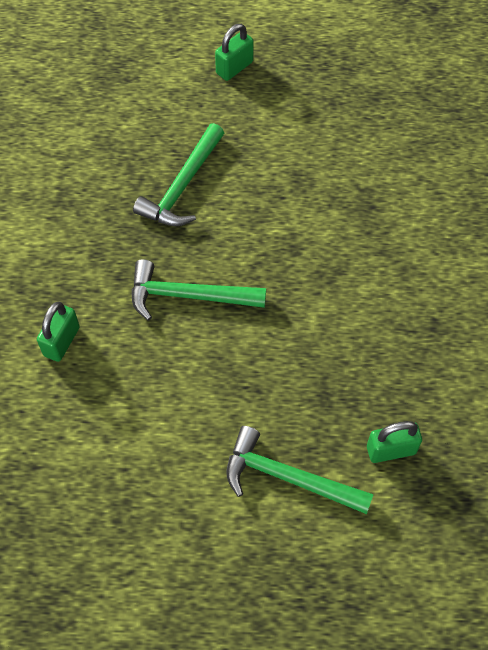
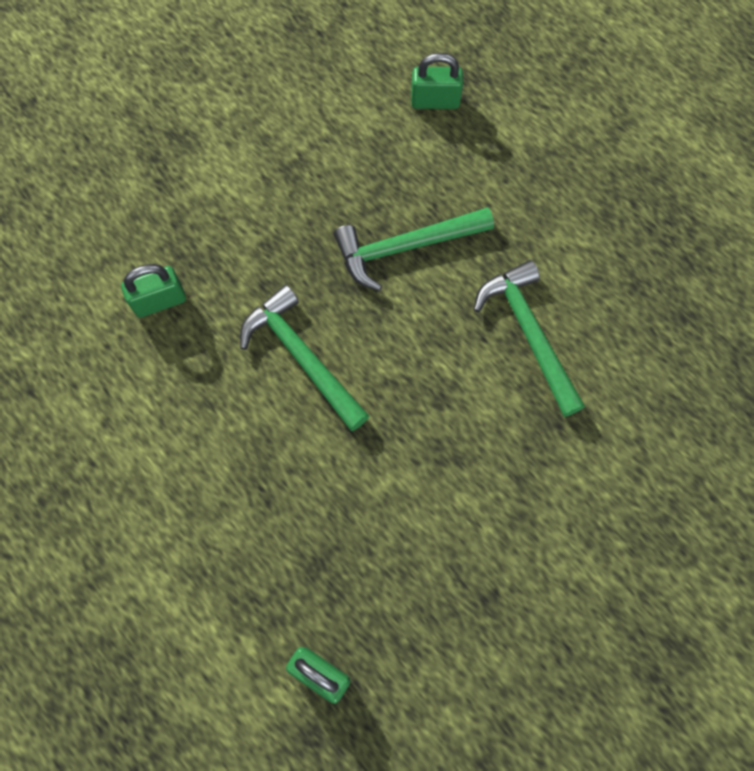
camera: 45 degrees right, 10 degrees up
green padlock [215,24,254,81] -> green padlock moved to [411,53,463,109]
green hammer [227,426,374,514] -> green hammer moved to [474,260,585,417]

